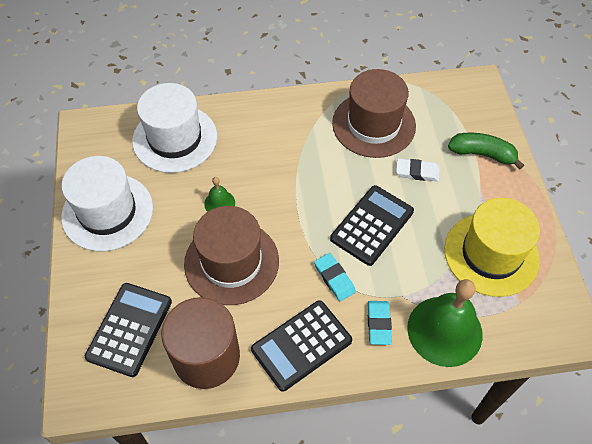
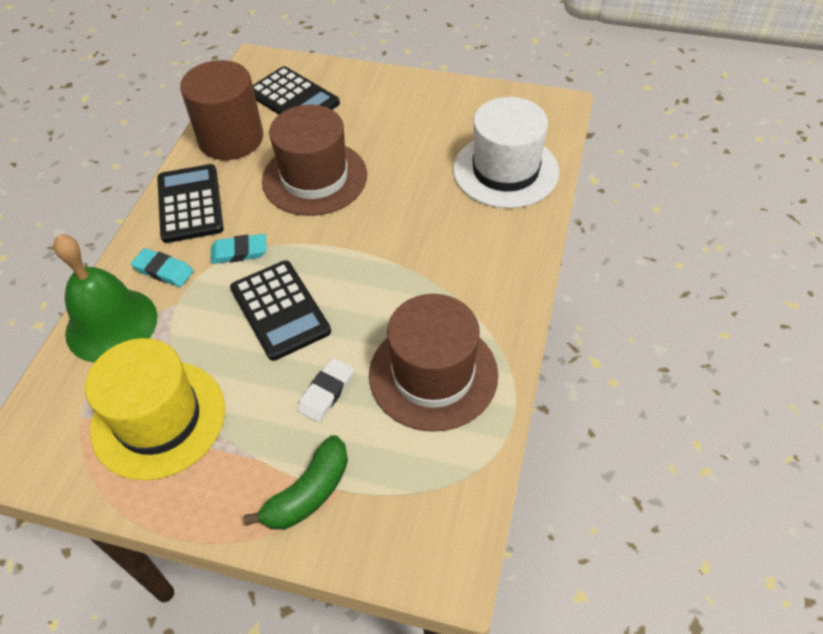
camera: 115 degrees right, 5 degrees down
white hat [61,156,153,251] -> none
green bell [204,177,235,212] -> none

